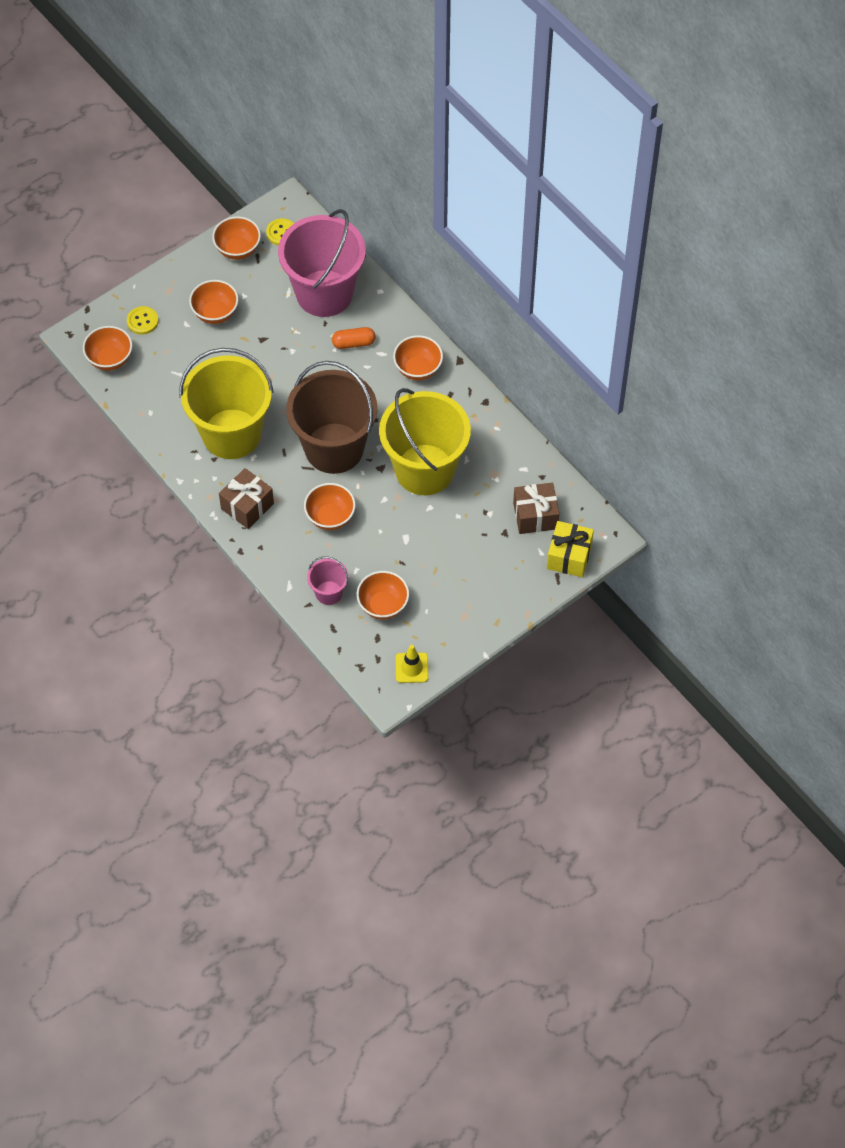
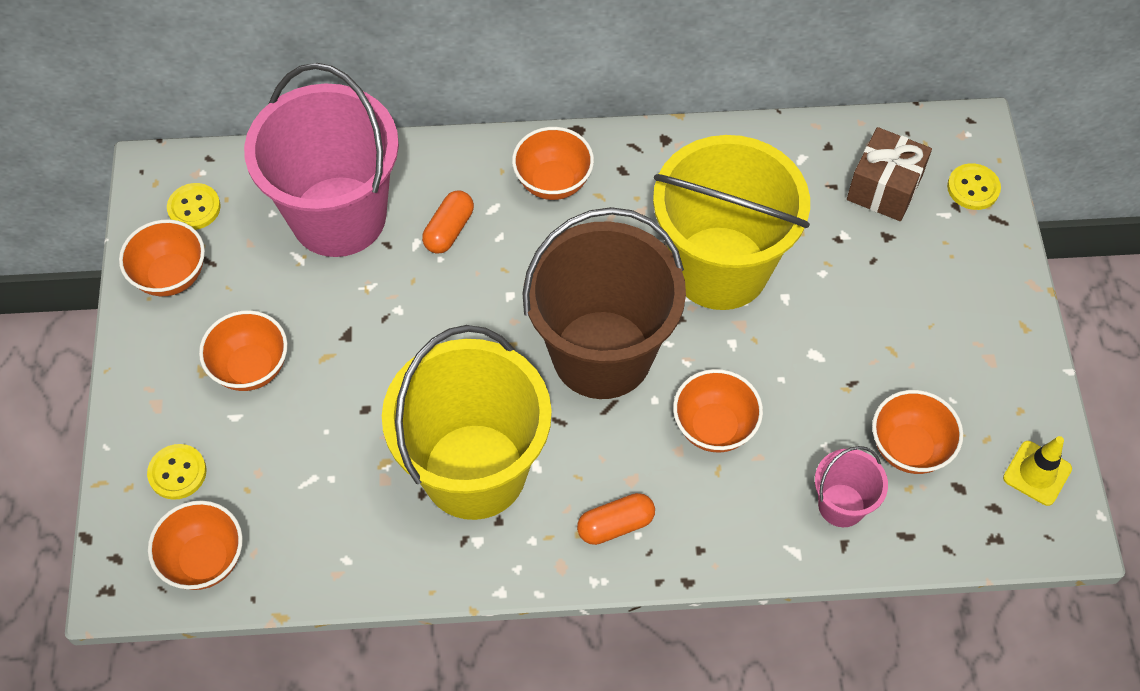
camera: 55 degrees left, 0 degrees up
brown gift [219,468,274,529] -> orange capsule [577,493,655,545]
yellow gift [547,521,594,577] -> yellow button [947,163,1001,210]

